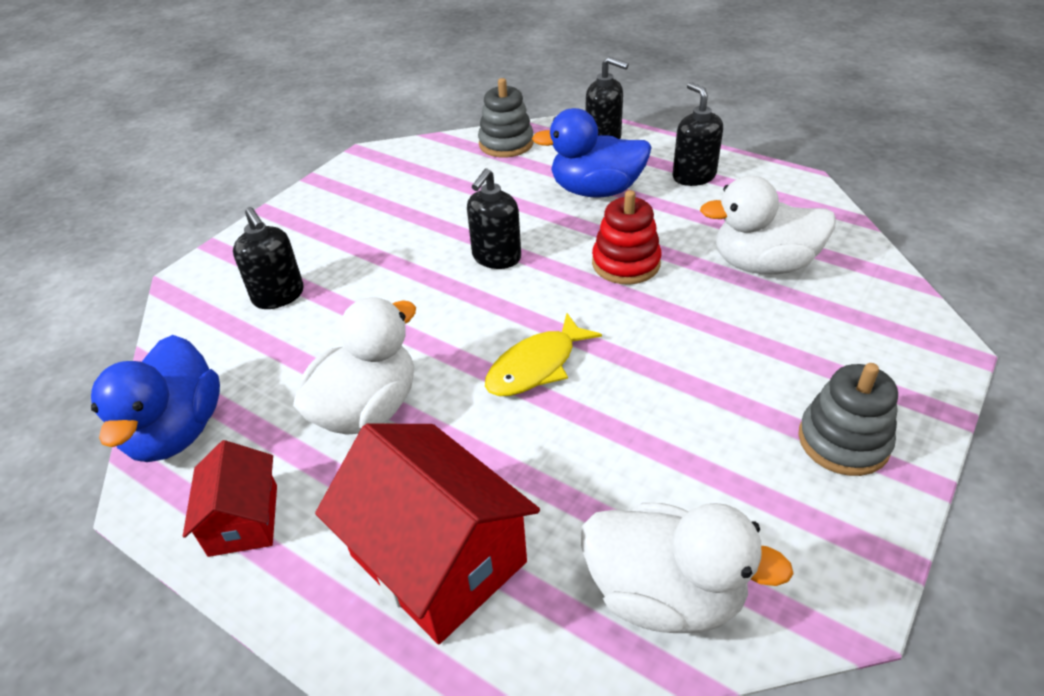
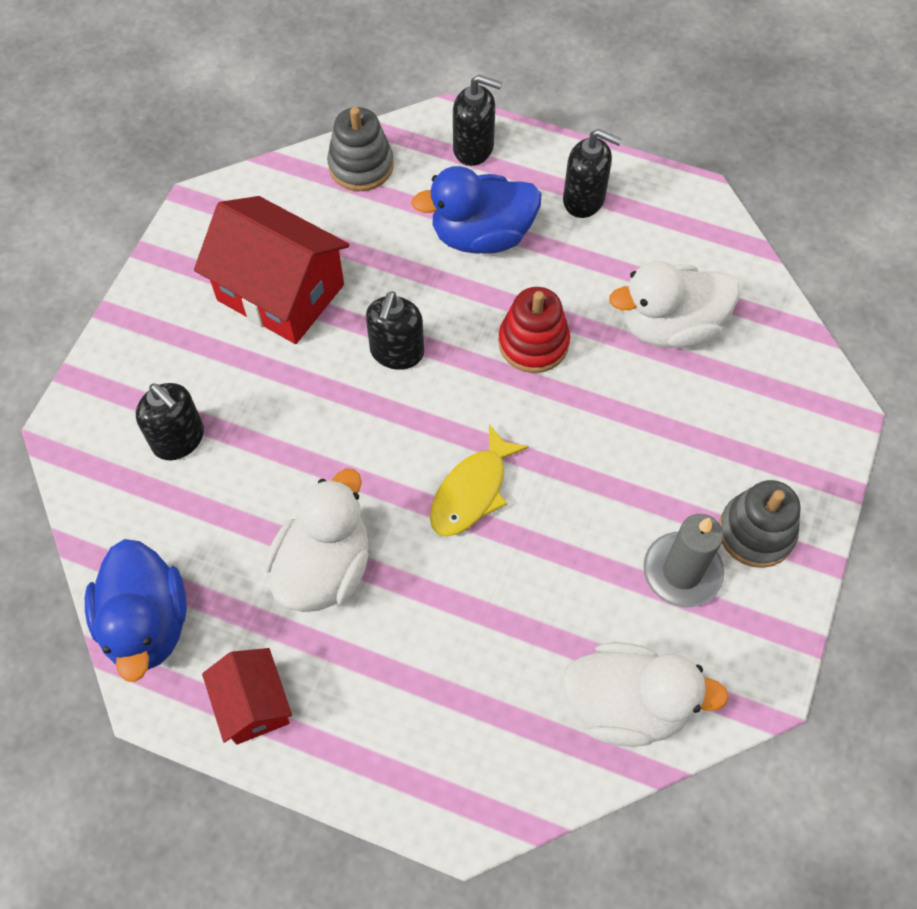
camera: 15 degrees left, 20 degrees up
red house [315,423,540,644] -> red house moved to [194,196,350,344]
black soap dispenser [673,82,723,186] -> black soap dispenser turned 150 degrees clockwise [563,129,622,218]
none -> grey candle [643,514,724,607]

